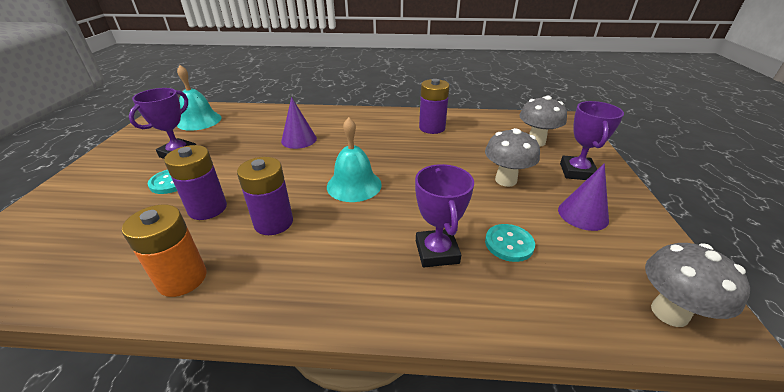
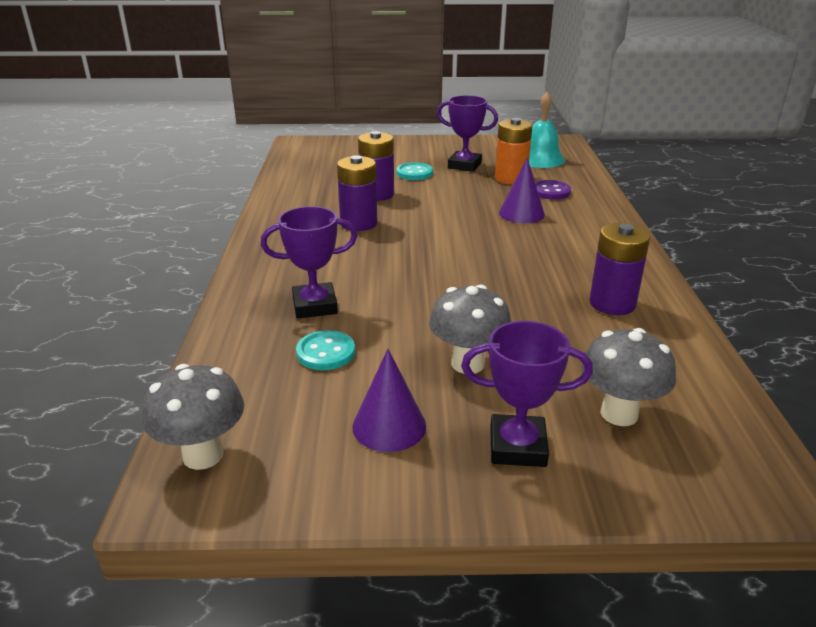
camera: 85 degrees right, 5 degrees down
orange battery [122,204,207,297] -> orange battery moved to [495,118,533,184]
turquoise bell [327,117,382,202] -> none
none -> purple button [535,180,571,200]

